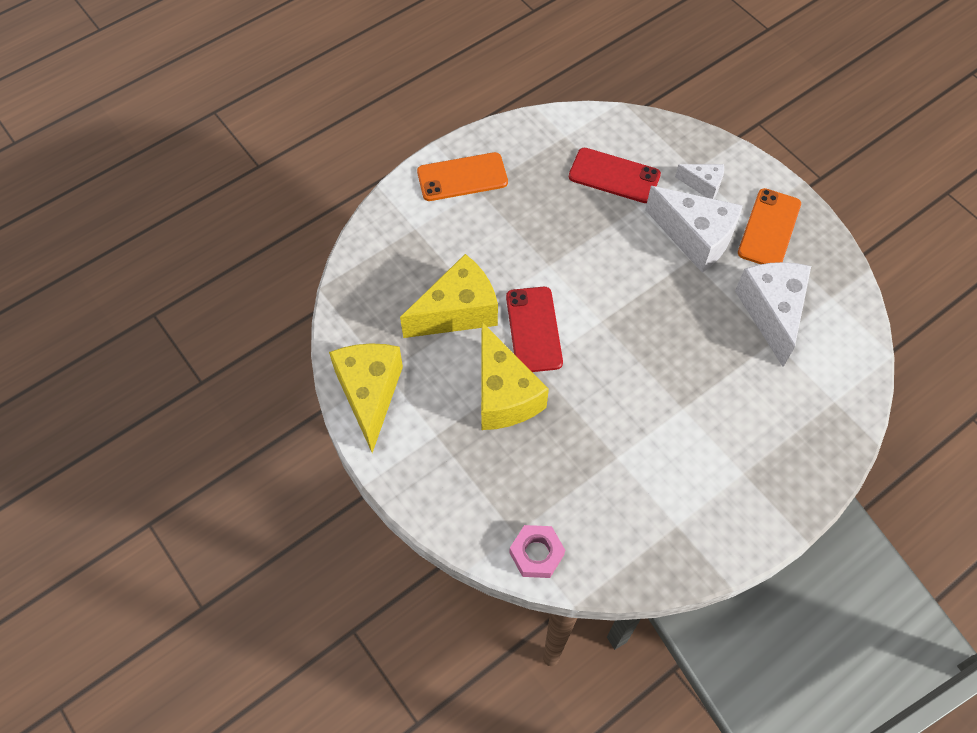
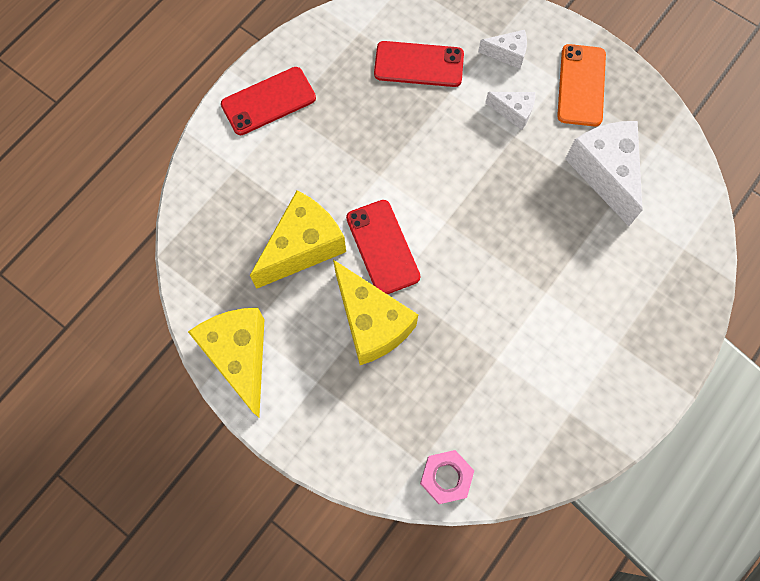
camera: 15 degrees left, 10 degrees up
orange phone [417,152,508,201] -> red phone [221,67,316,135]
white cheese [645,186,743,273] -> white cheese [485,92,535,130], size x0.51

